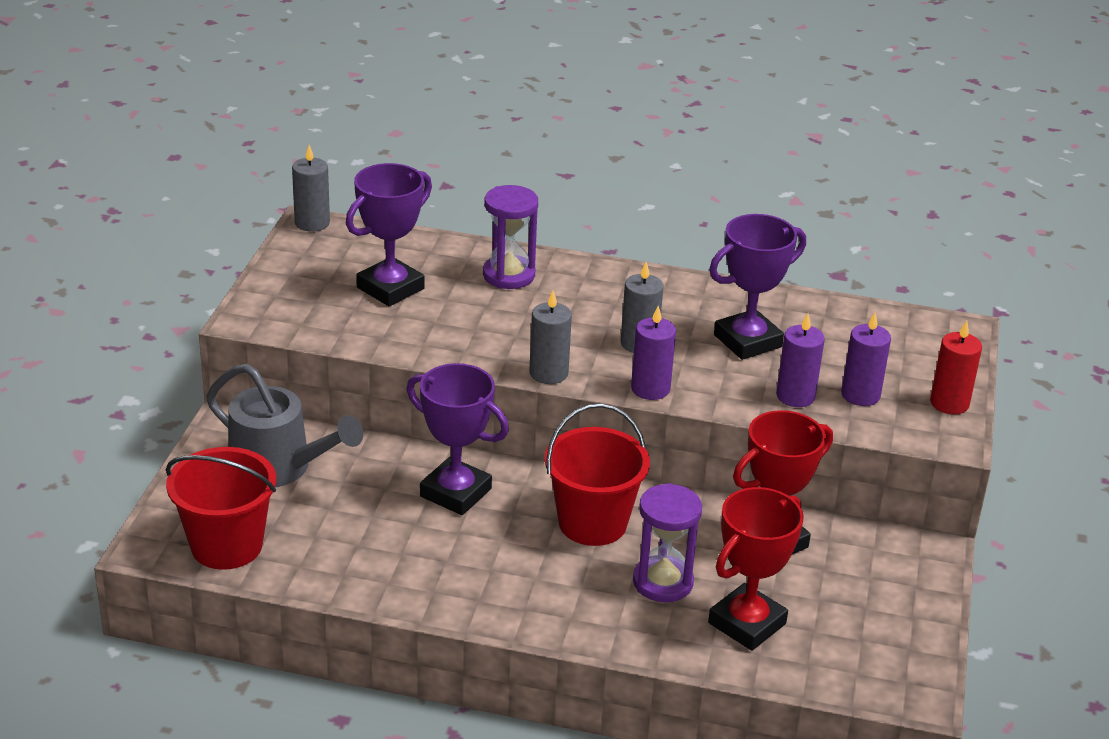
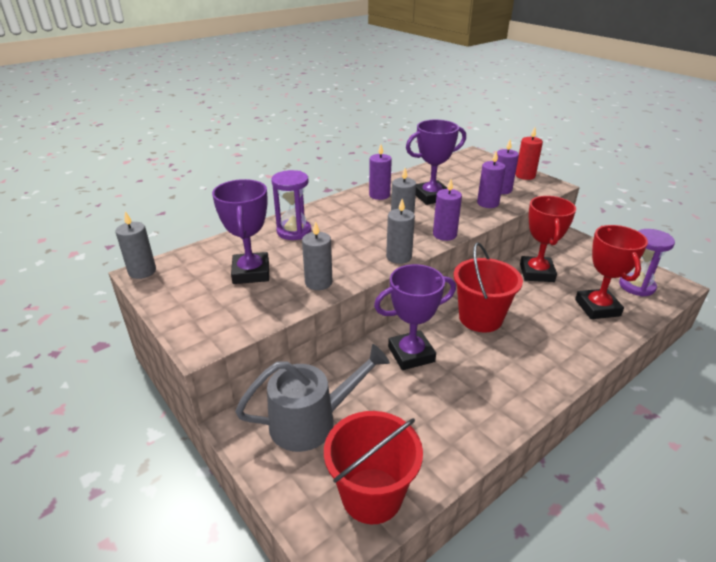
camera: 50 degrees left, 0 degrees up
purple hourglass [633,483,702,602] -> purple hourglass moved to [619,229,675,297]
purple trophy [709,214,806,360] -> purple trophy turned 60 degrees clockwise [406,120,466,205]
none -> grey candle [302,221,332,290]
none -> purple candle [369,145,392,200]

